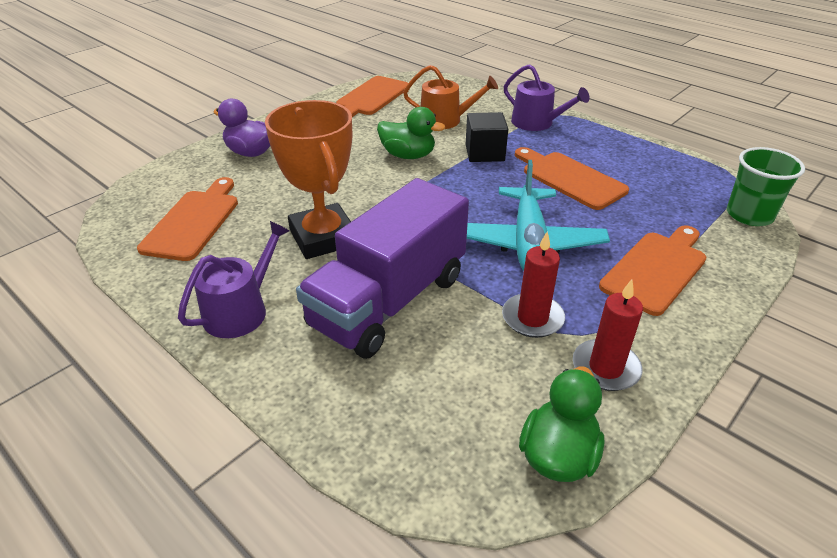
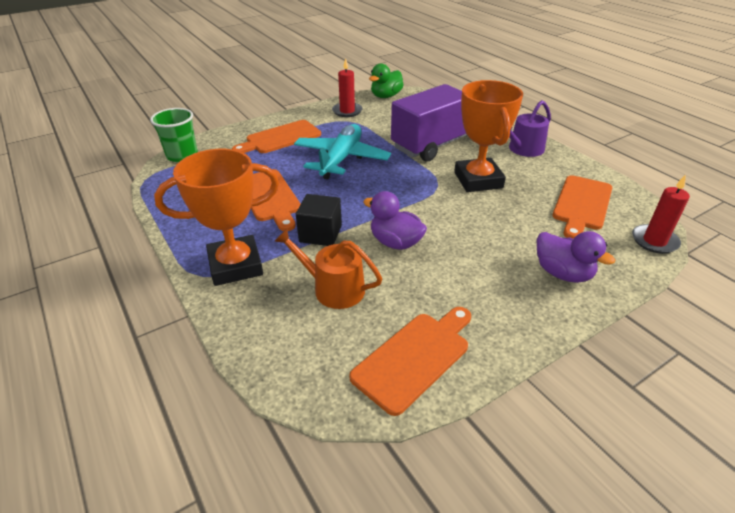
camera: 165 degrees left, 0 degrees up
green duck [377,107,445,159] -> purple duck [363,191,427,250]
red candle [502,231,565,338] -> red candle moved to [632,174,690,254]
purple watering can [504,64,590,131] -> orange trophy [154,149,279,286]

